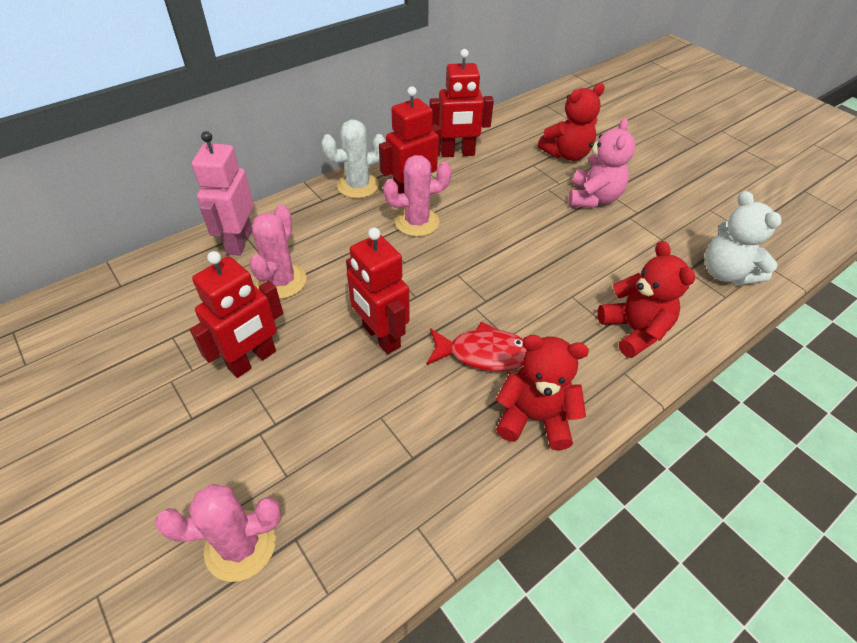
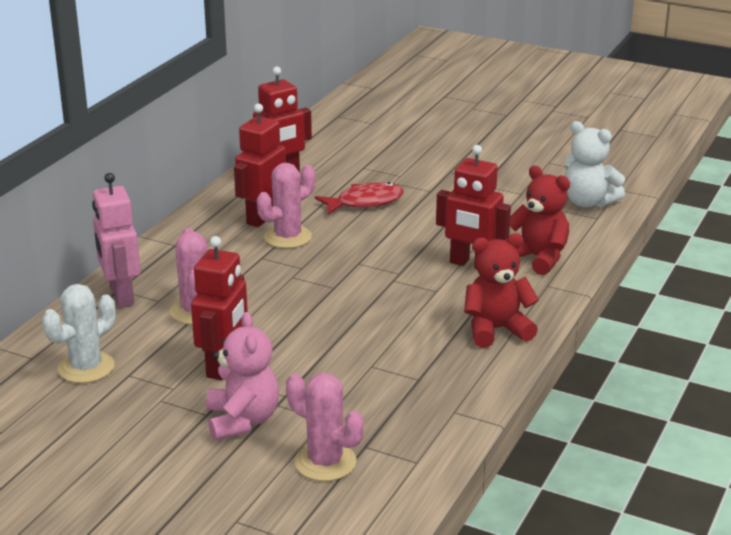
camera: 25 degrees left, 20 degrees down
pink cactus [155,484,281,582] -> pink cactus turned 75 degrees clockwise [286,372,364,481]
white cactus [321,120,386,198] -> white cactus moved to [42,284,116,383]
red robot [346,228,410,354] -> red robot moved to [436,145,511,269]
red fish [426,321,527,371] -> red fish moved to [315,182,404,215]
red teddy bear [538,83,605,161] -> none
pink teddy bear [569,118,636,207] -> pink teddy bear moved to [206,312,279,441]

